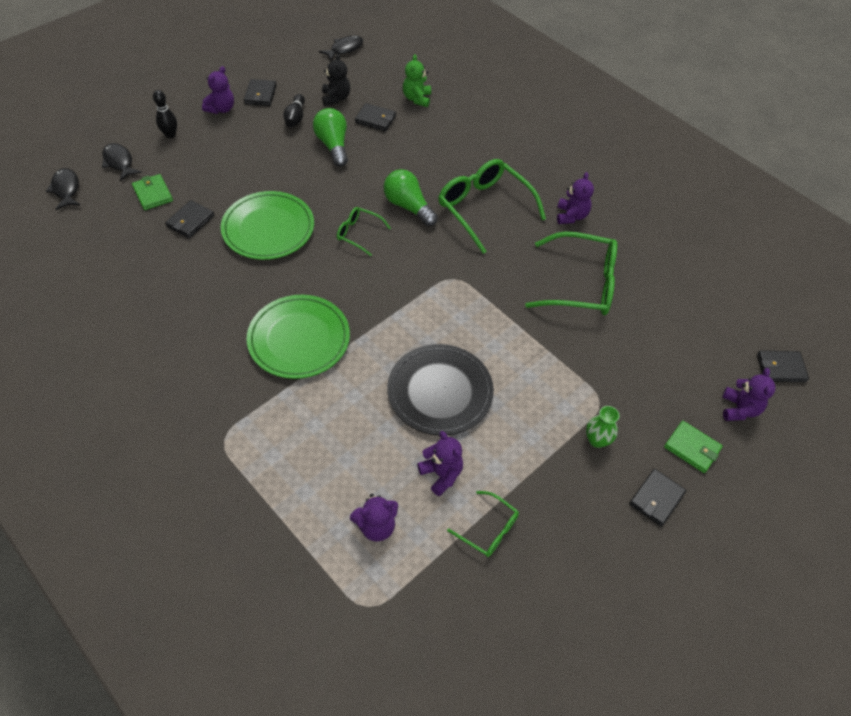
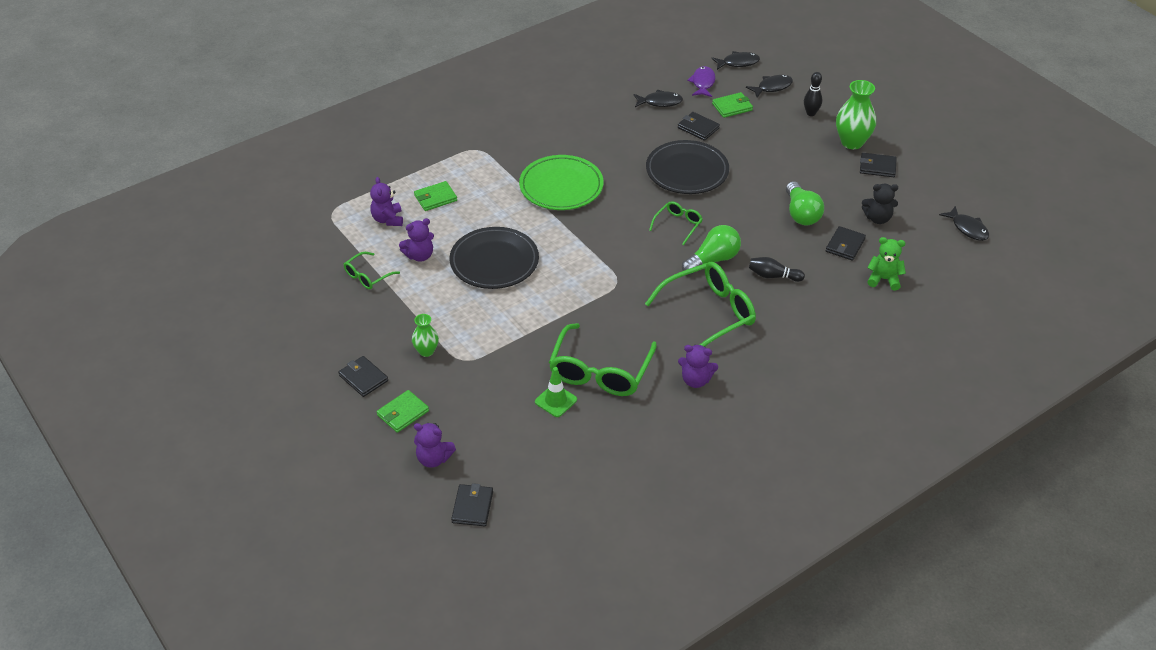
camera: 100 degrees right, 10 degrees down
purple teddy bear [202,66,234,114] -> green vase [836,80,876,149]
green plate [221,191,314,260] -> black plate [646,140,729,194]
black bowling pin [284,94,305,127] -> black bowling pin moved to [749,257,805,282]
green light bulb [313,108,348,167] -> green light bulb turned 90 degrees clockwise [786,181,824,225]
none -> green wallet [414,181,457,211]
none -> green traffic cone [535,367,577,417]
none -> black fish [634,90,683,107]
none -> purple fish [687,66,715,97]

